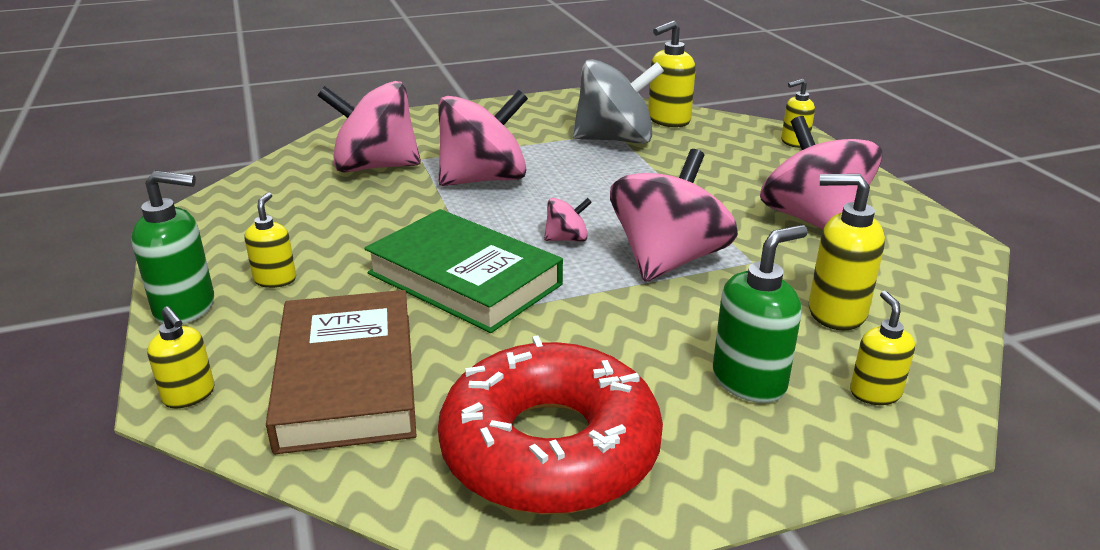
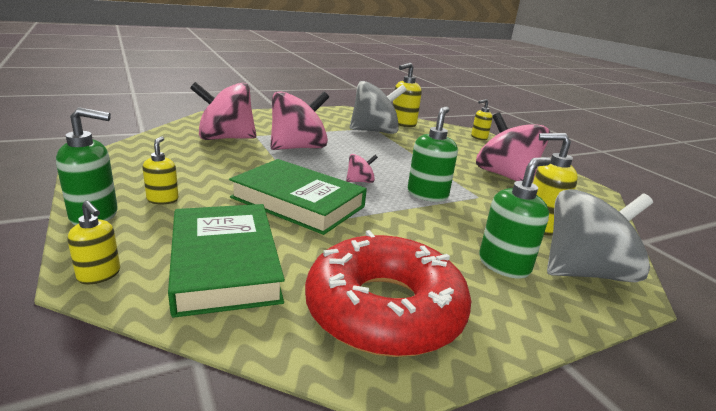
camera: 10 degrees left, 5 degrees down
brown book [266,290,416,454] -> green book [168,204,285,318]
pink spinning top [610,149,738,282] -> green soap dispenser [408,106,458,202]
yellow soap dispenser [850,291,915,405] -> grey spinning top [547,189,653,282]

